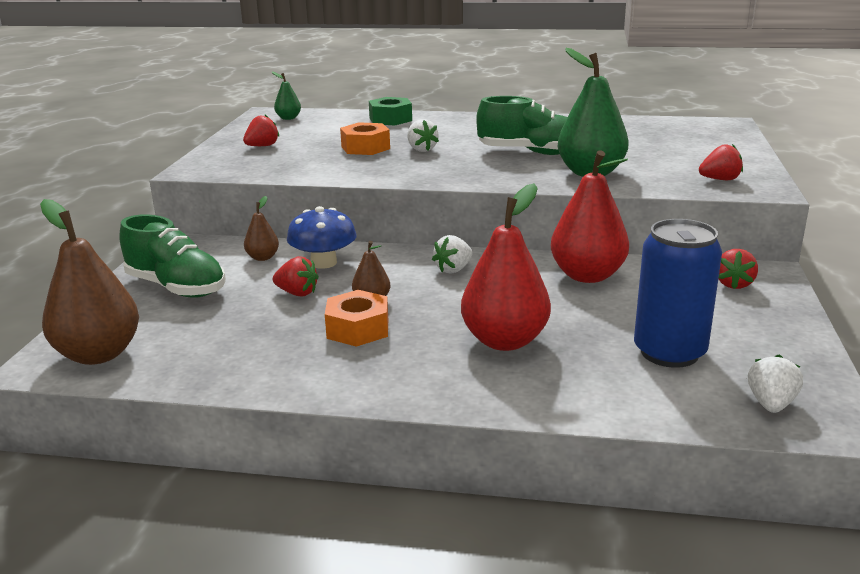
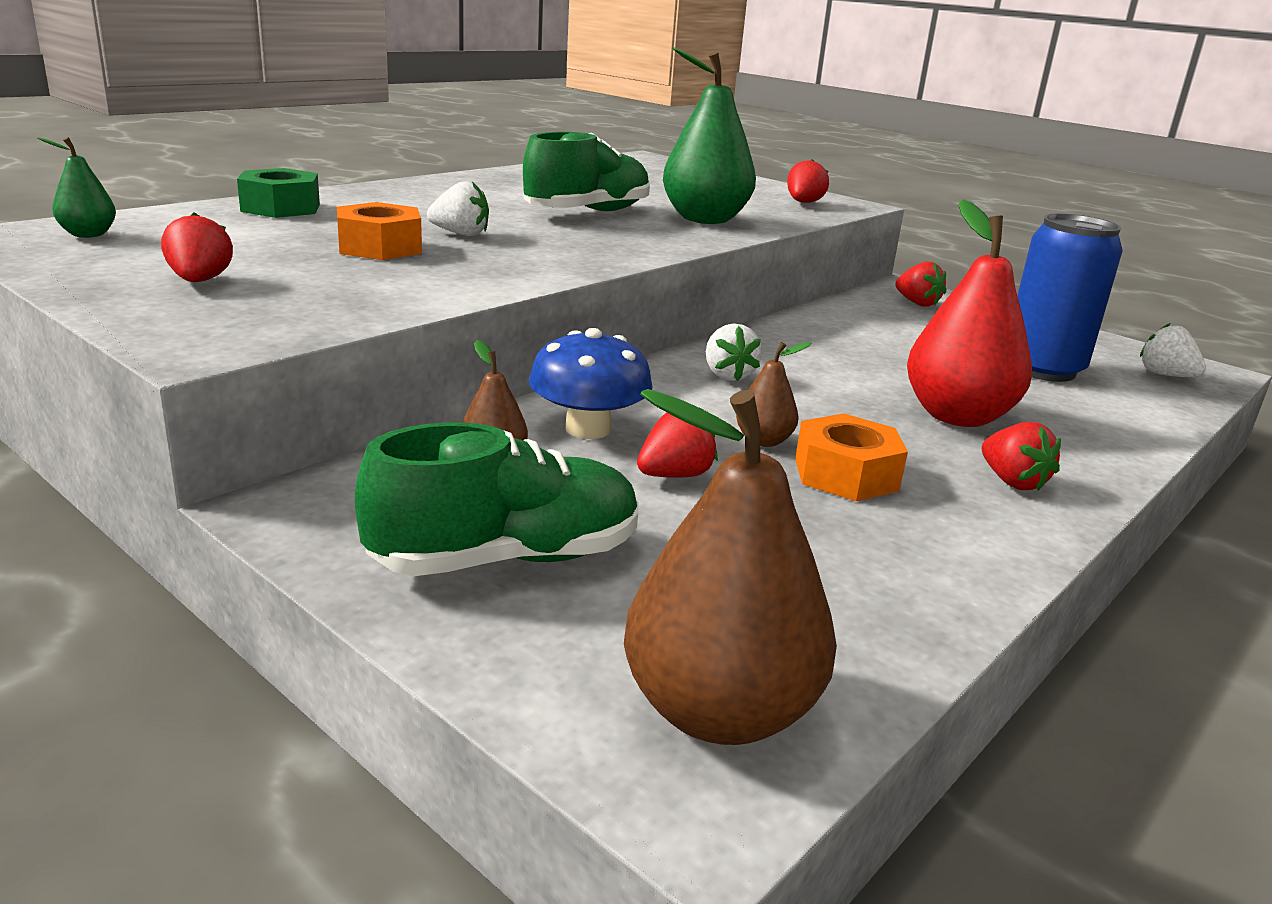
camera: 60 degrees left, 0 degrees up
red pear [551,150,629,283] -> none
none -> red strawberry [982,422,1061,491]

